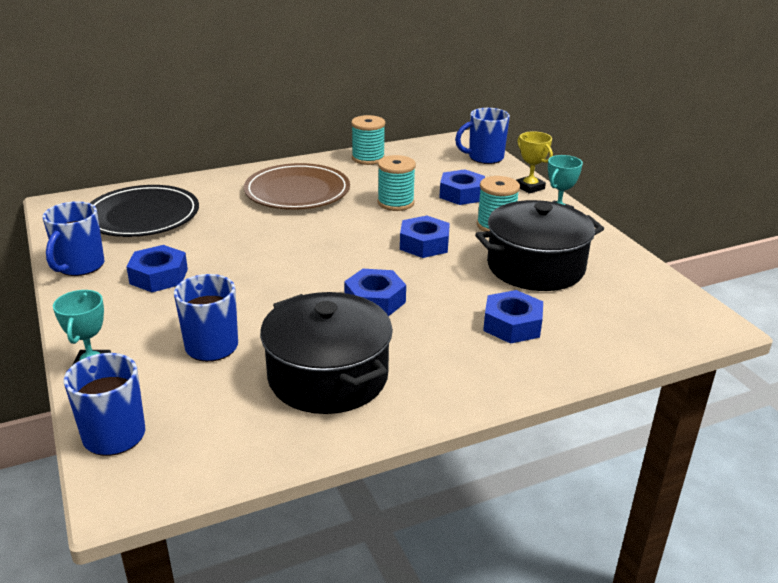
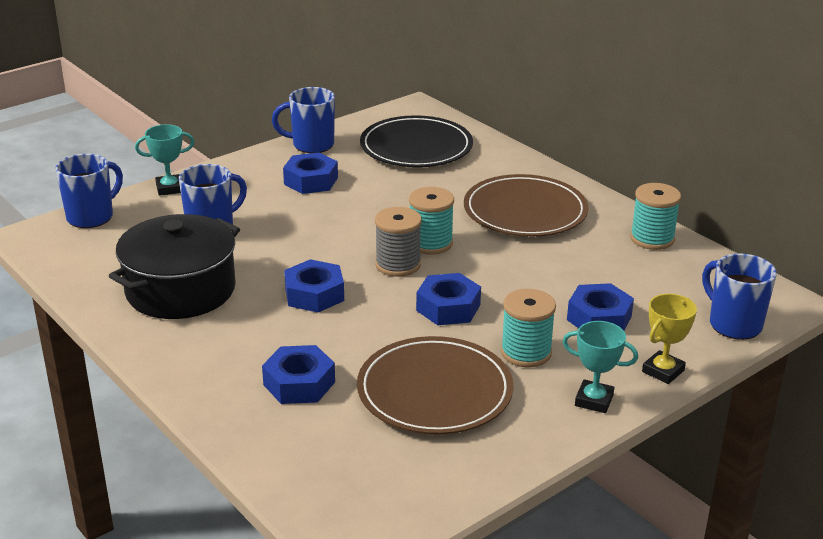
camera: 75 degrees right, 0 degrees up
turquoise spool [377,155,416,211] -> turquoise spool moved to [409,187,454,255]
black pot [475,200,604,291] -> brown plate [357,336,514,435]
none -> grey spool [375,207,422,277]

